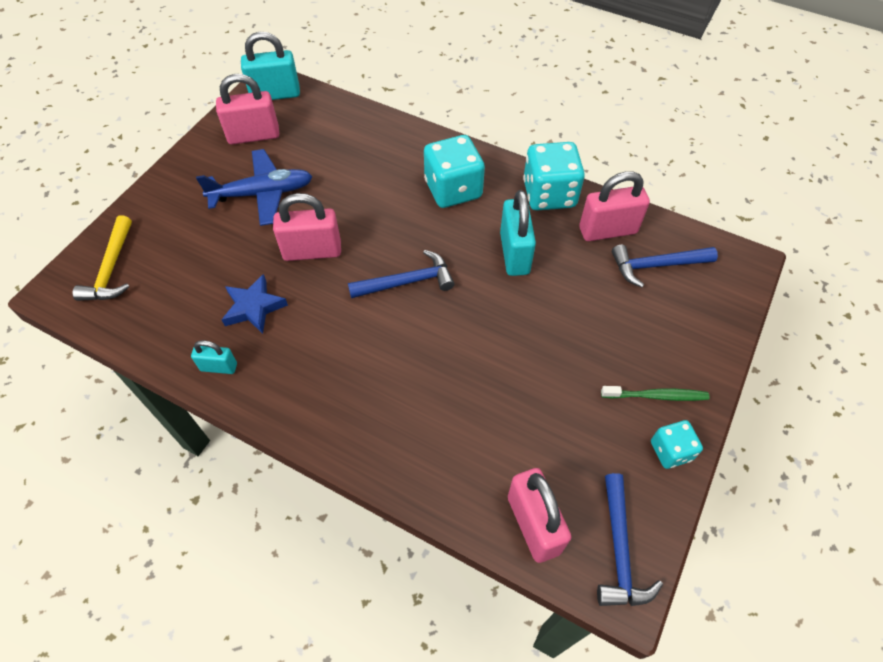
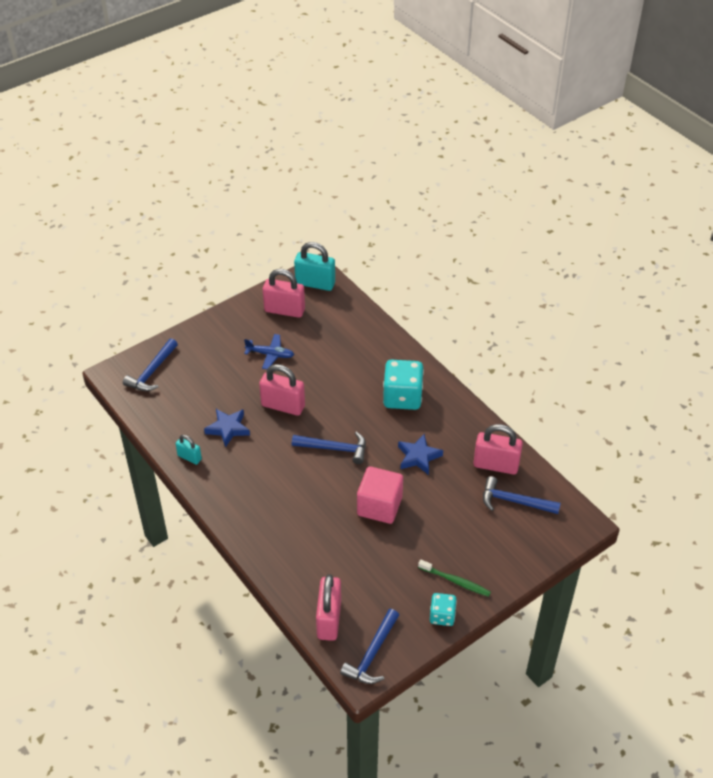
camera: 25 degrees right, 10 degrees down
yellow hammer [72,215,132,301] -> blue hammer [123,338,178,391]
blue plane [196,149,313,226] -> blue plane [244,334,294,369], size x0.64
turquoise padlock [500,190,536,276] -> blue star [398,434,443,475]
turquoise dice [523,142,585,210] -> none
none -> pink cube [357,466,403,524]

